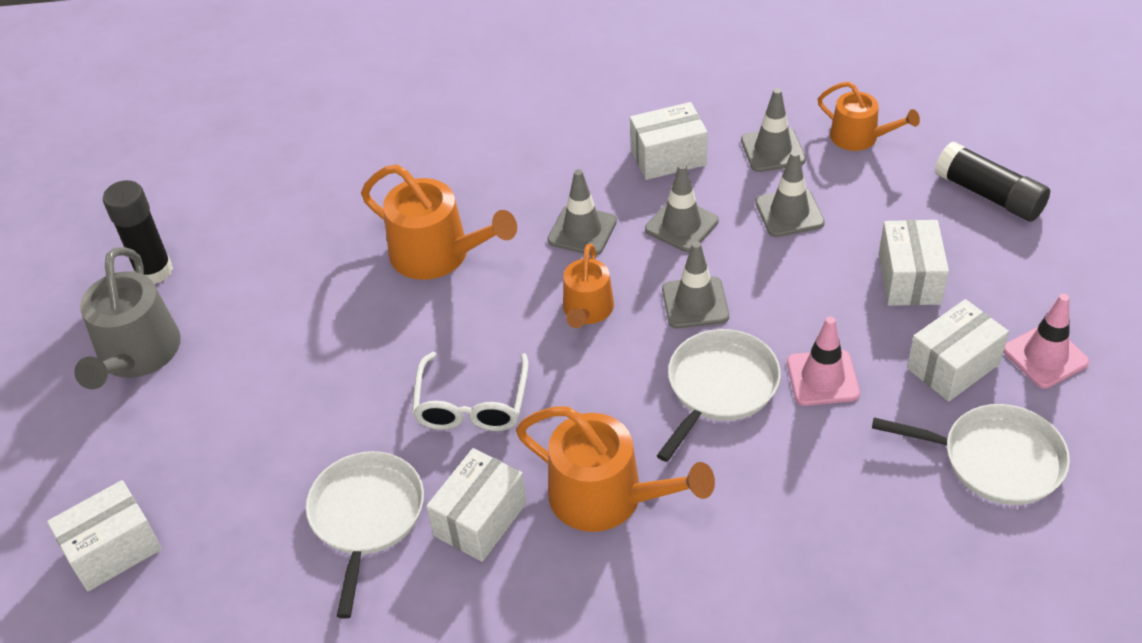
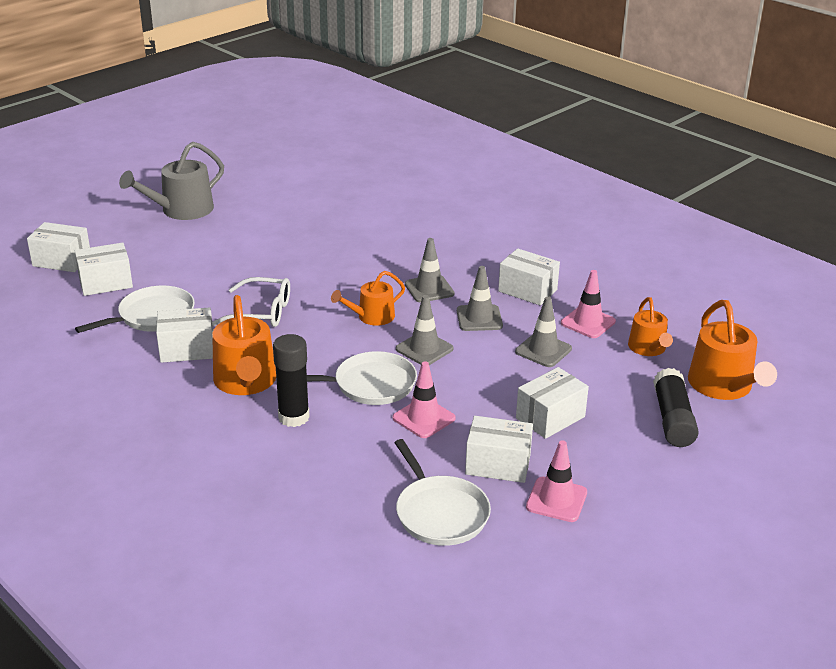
camera: 45 degrees right, 15 degrees down
black glue stick [103,180,173,284] -> black glue stick moved to [273,334,310,427]
orange watering can [361,165,517,280] -> orange watering can moved to [688,300,777,400]
white glasses [412,352,529,431] -> white glasses turned 135 degrees counterclockwise [212,277,290,327]
grey traffic cone [741,88,806,172] -> pink traffic cone [561,270,616,338]
none -> white box [75,243,133,296]

